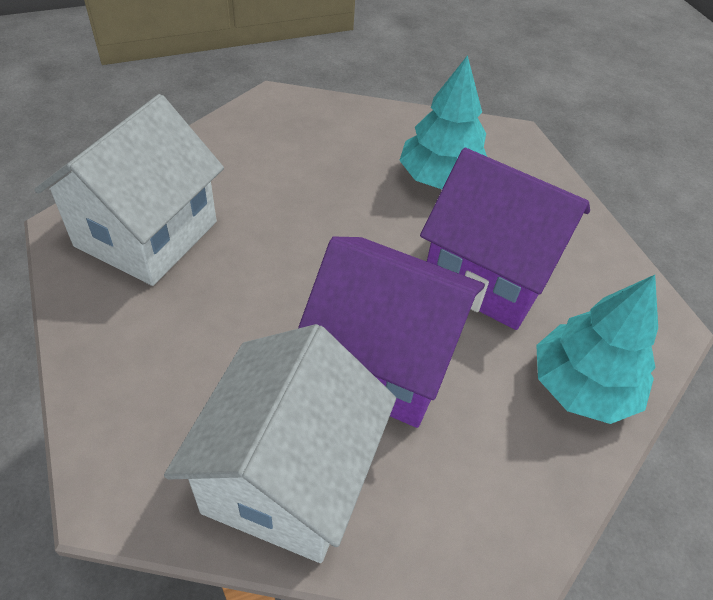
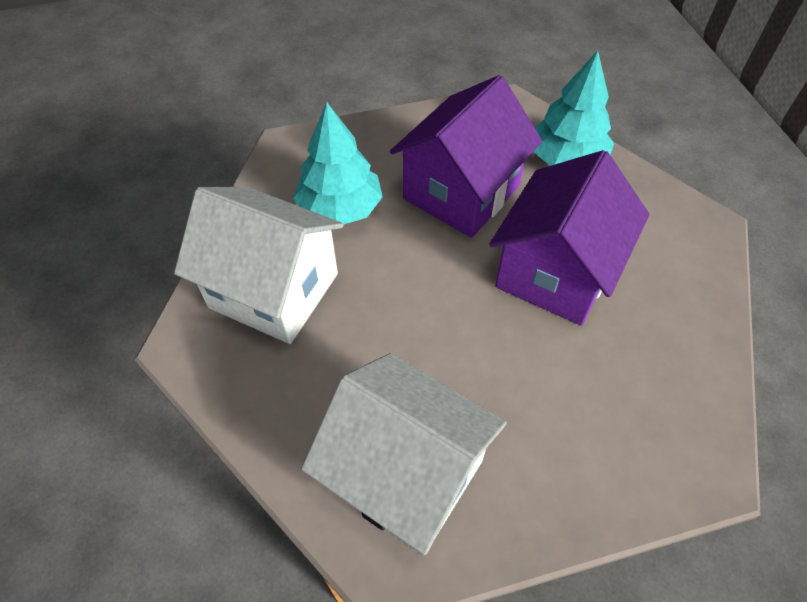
camera: 80 degrees left, 5 degrees up
white house [164,324,396,563] -> white house moved to [174,187,344,344]

